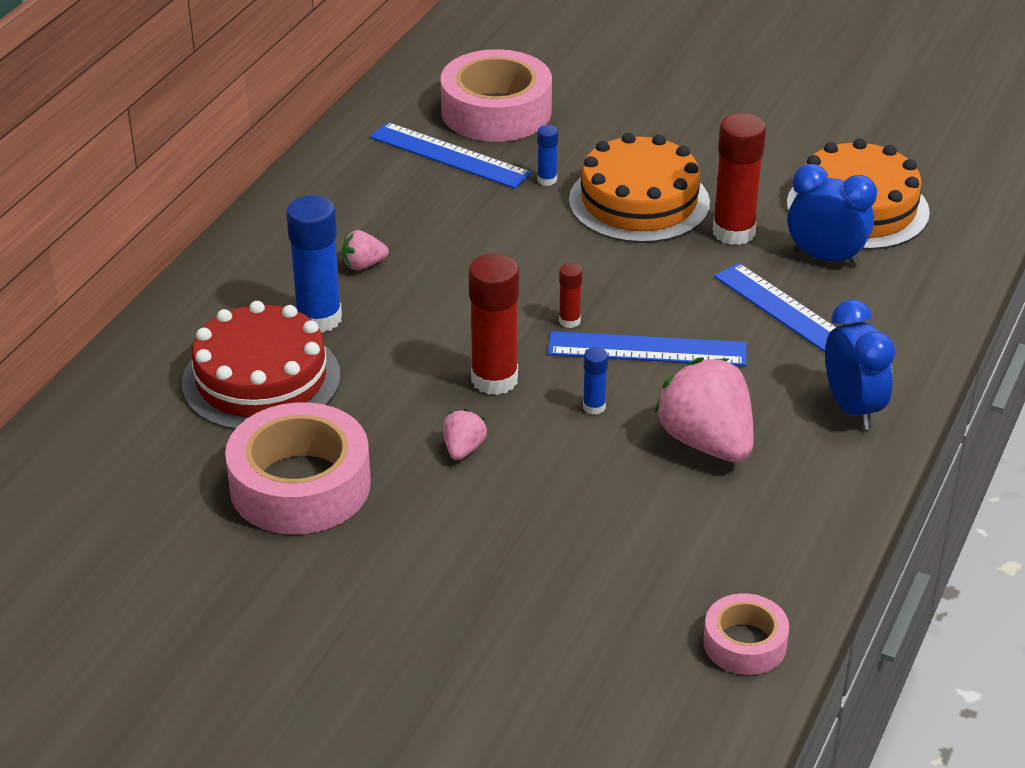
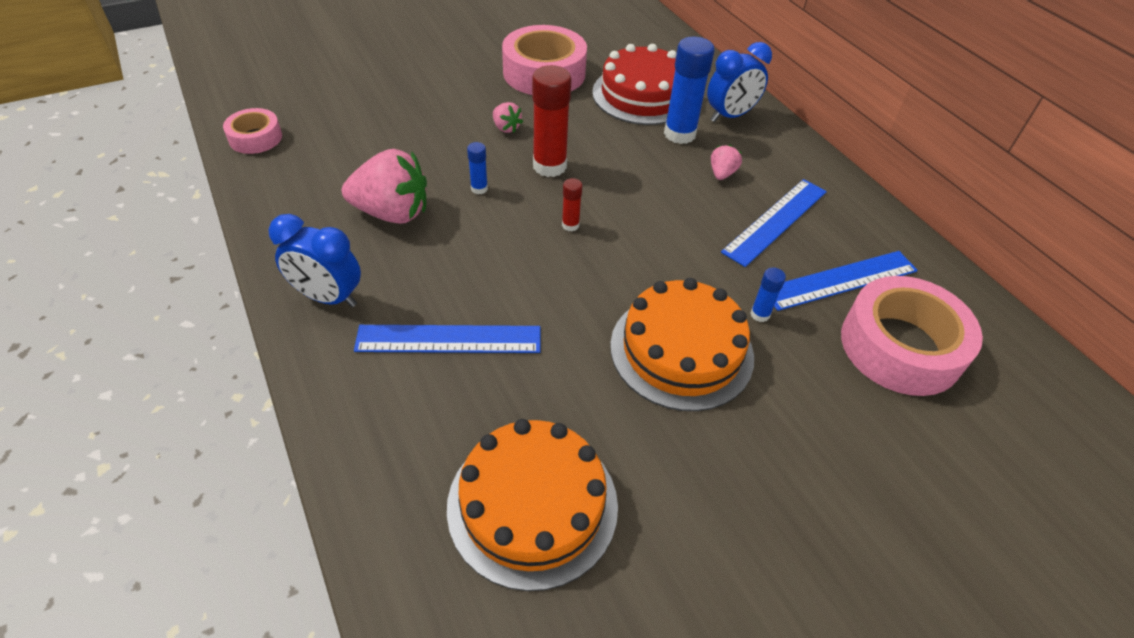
camera: 125 degrees right, 10 degrees up
blue ruler [548,331,746,366] -> blue ruler moved to [721,179,827,267]
red glue stick [713,113,766,245] -> none
blue clock [787,164,877,266] -> blue clock moved to [707,42,772,122]

